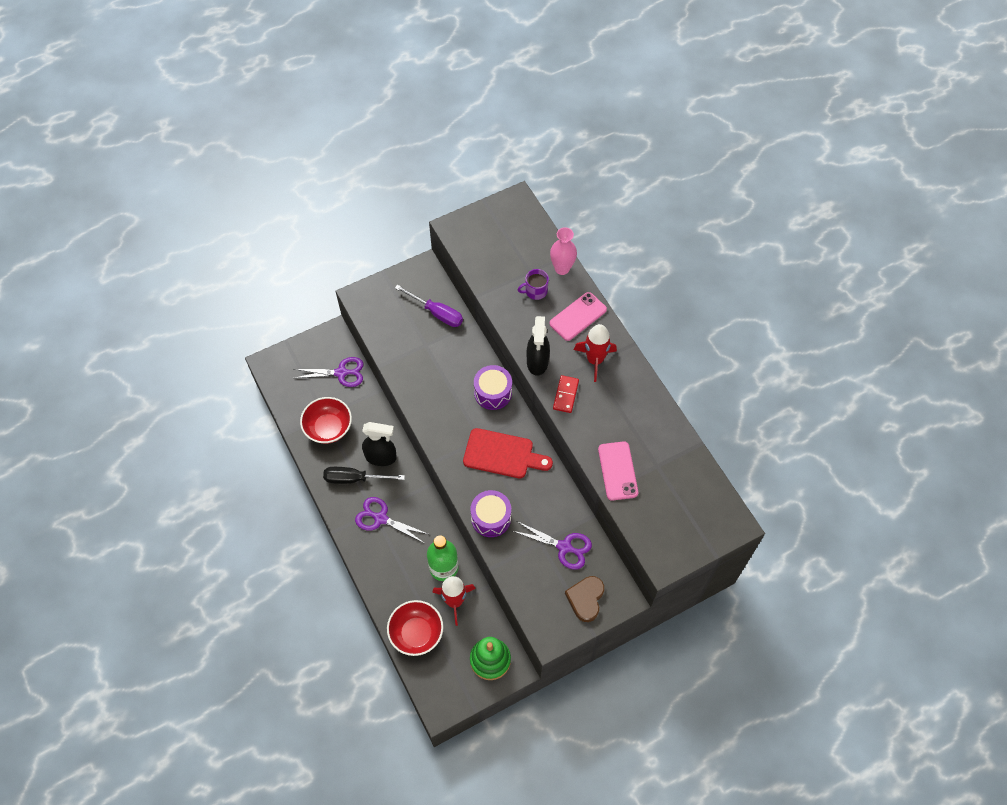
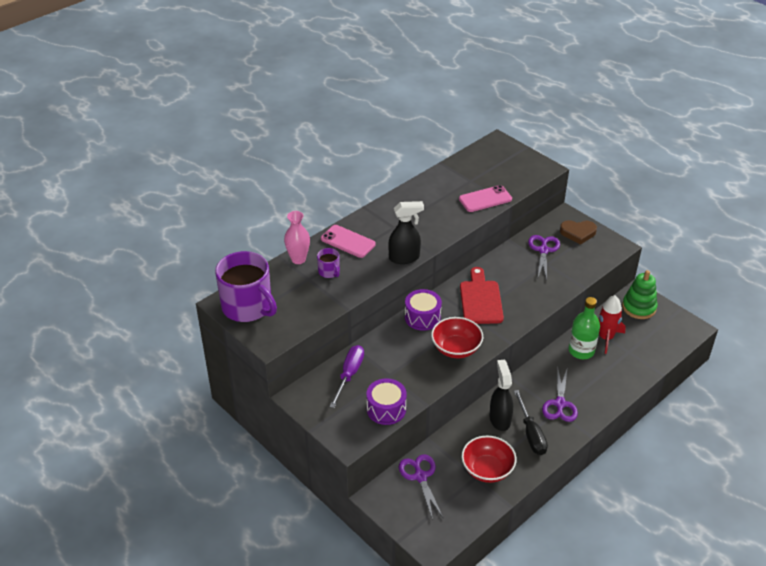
camera: 105 degrees left, 20 degrees down
red bowl [387,600,443,656] -> red bowl moved to [431,317,483,358]
purple drum [470,490,511,537] -> purple drum moved to [367,378,407,425]
red domino [553,375,579,413] -> none
red rocket [574,324,617,382] -> none
none -> purple mug [215,251,277,322]

